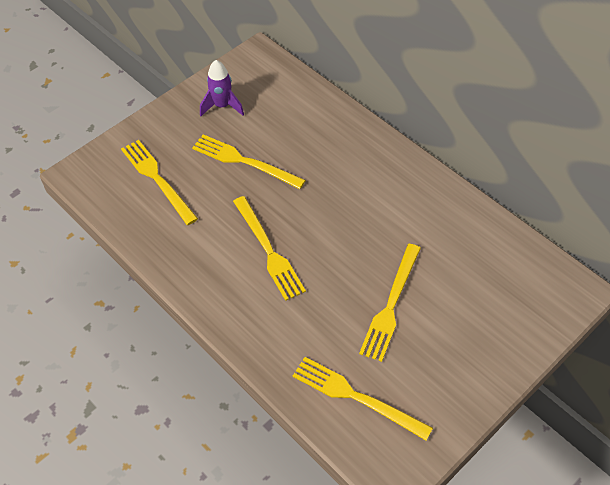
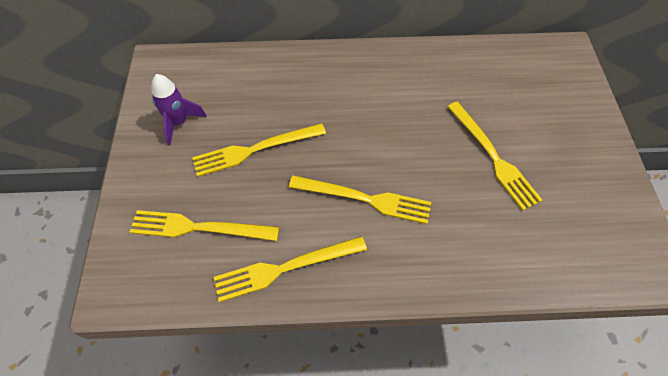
camera: 50 degrees left, 5 degrees up
yellow fork [293,357,433,441] -> yellow fork moved to [214,236,367,302]

